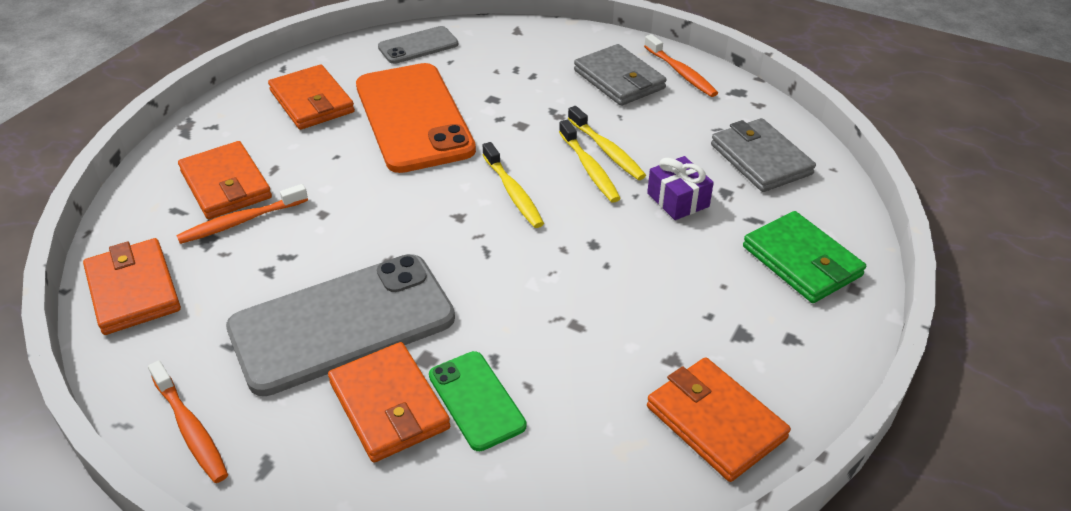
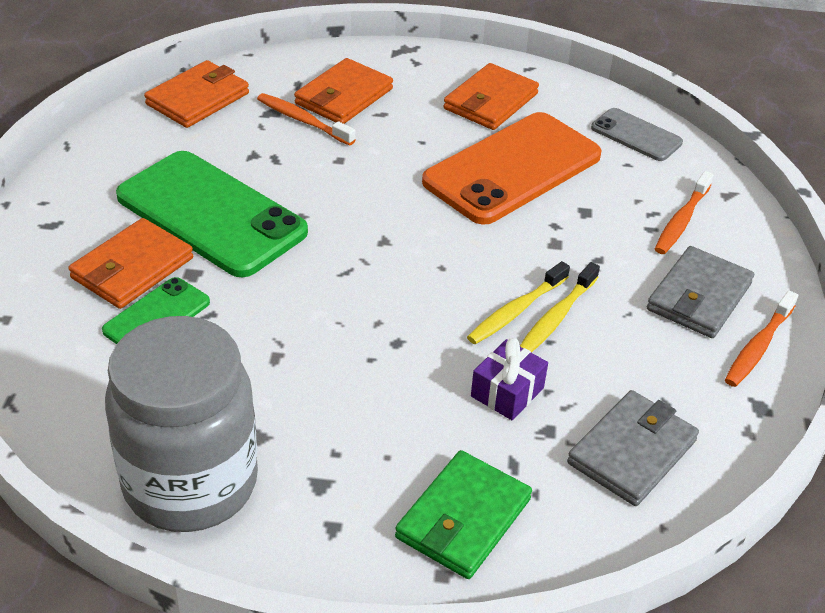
camera: 65 degrees right, 0 degrees up
orange toothbrush [148,360,228,483] -> orange toothbrush moved to [655,171,713,254]
grey phone [226,254,455,396] -> green phone [116,151,308,277]
yellow toothbrush [482,142,544,228] -> none
orange wallet [647,357,791,482] -> grey jar [105,316,258,532]

